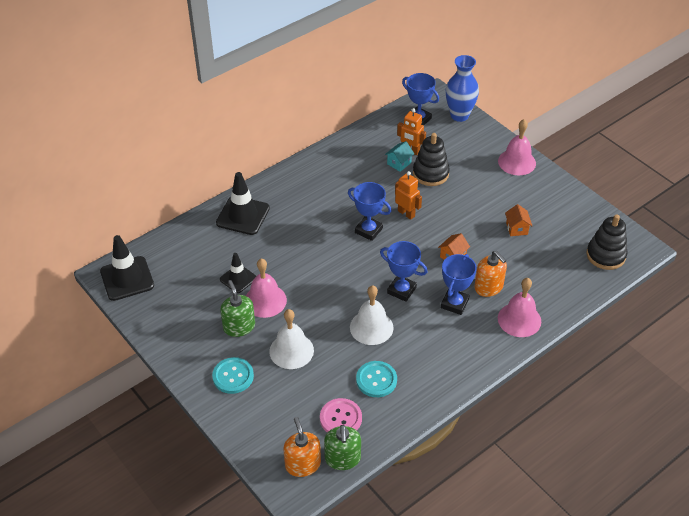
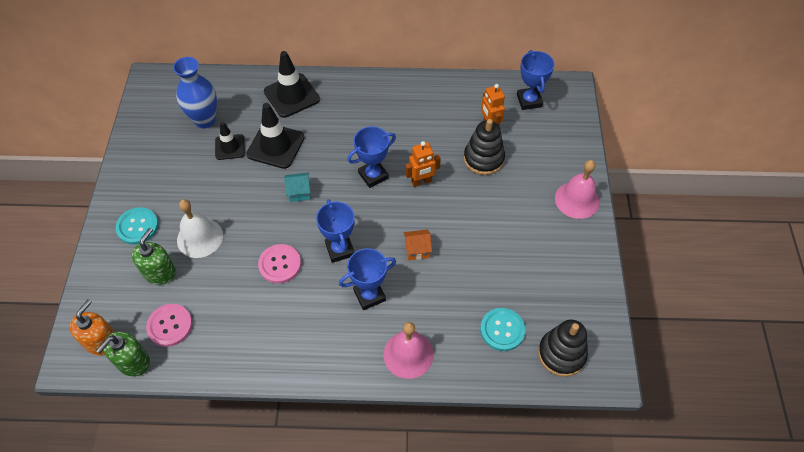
camera: 40 degrees right, 10 degrees up
black traffic cone [100,235,154,301] -> black traffic cone moved to [246,103,305,169]
green soap dispenser [220,280,255,337] -> green soap dispenser moved to [131,228,176,285]
pink bell [246,259,287,318] -> none
blue trophy [348,182,391,241] -> blue trophy turned 75 degrees clockwise [347,126,396,188]
white bell [350,285,393,345] -> pink button [258,244,301,283]
turquoise button [356,361,397,397] -> turquoise button moved to [480,308,525,351]
turquoise house [385,141,414,172] -> turquoise house moved to [284,172,311,202]
orange robot [395,171,422,220] -> orange robot turned 75 degrees clockwise [405,141,441,187]
blue vase [446,55,479,122] -> blue vase moved to [173,57,217,128]
orange soap dispenser [474,251,507,297] -> none
orange house [505,204,532,236] -> none

